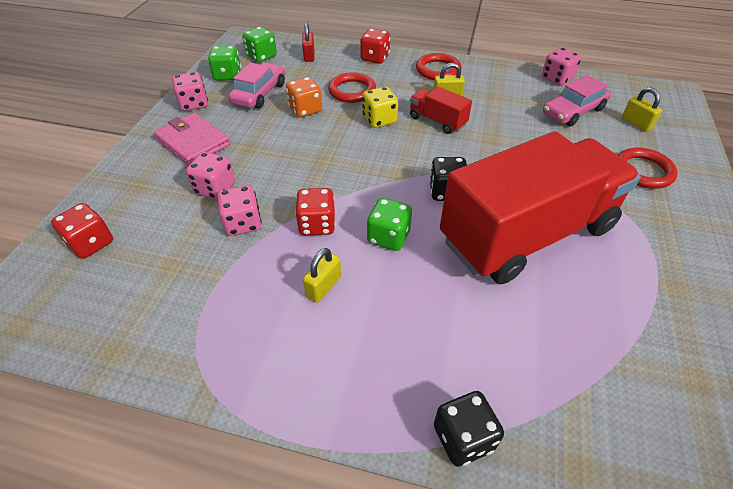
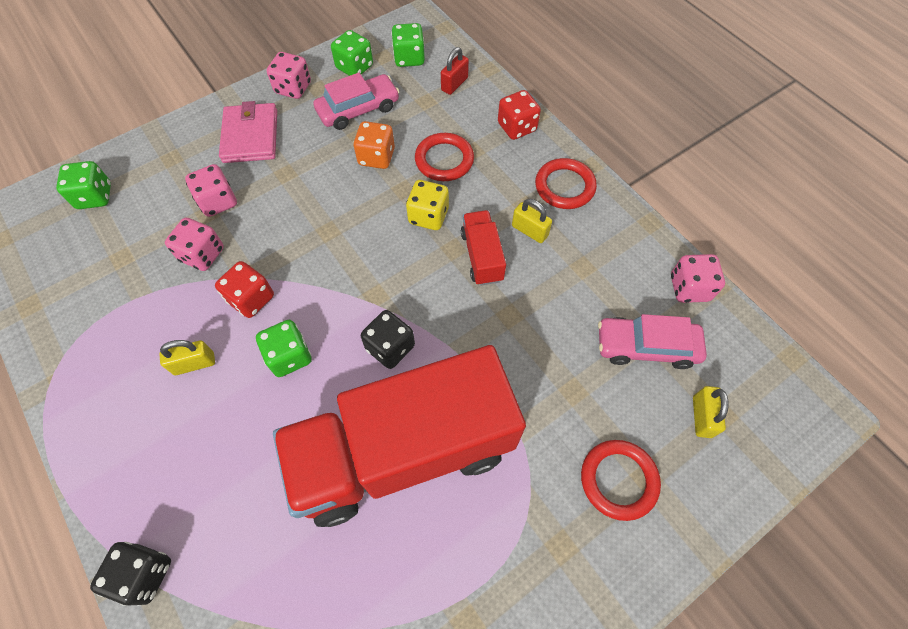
camera: 40 degrees right, 15 degrees up
red dice [51,203,113,259] -> green dice [56,161,111,209]
red truck [440,131,641,284] -> red truck turned 150 degrees clockwise [273,345,526,527]

